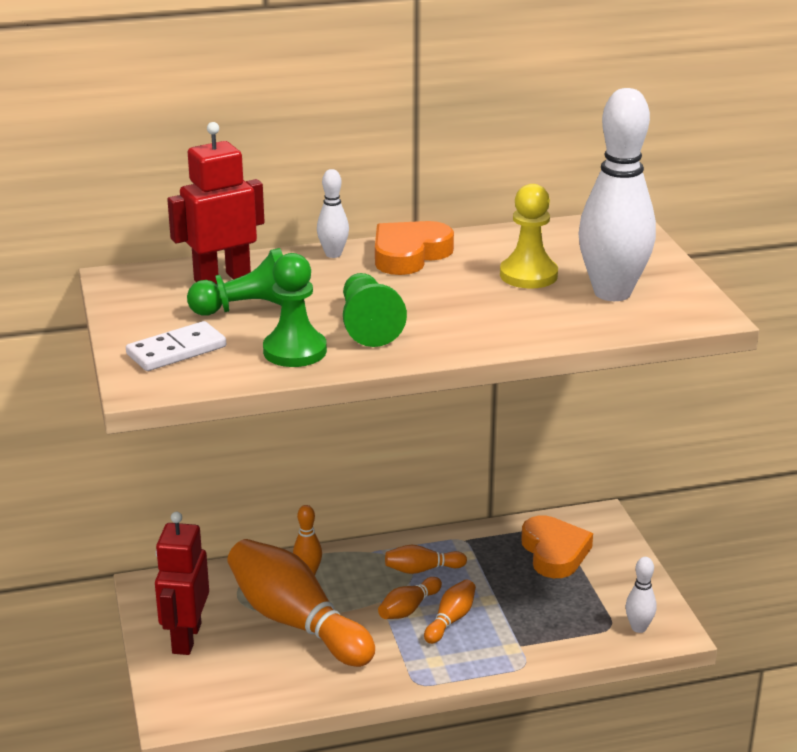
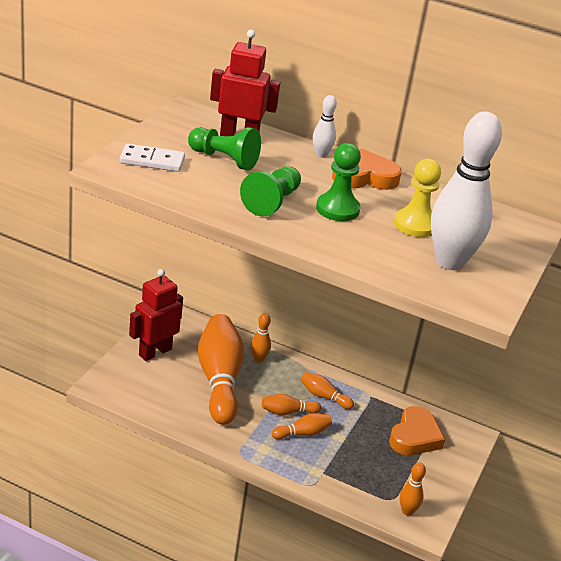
camera: 35 degrees right, 5 degrees up
green pawn [263,253,327,367] -> green pawn moved to [316,143,361,221]
white bowling pin [625,557,657,633] -> orange bowling pin [400,463,426,516]

